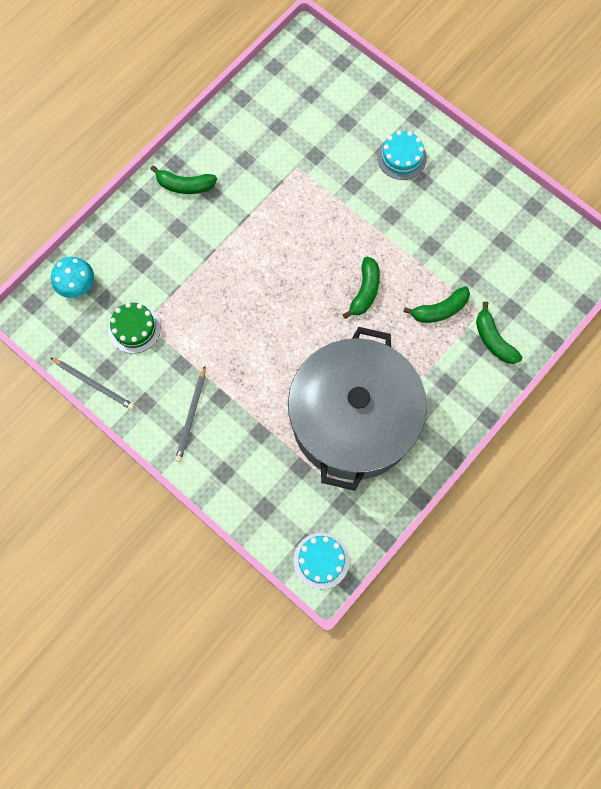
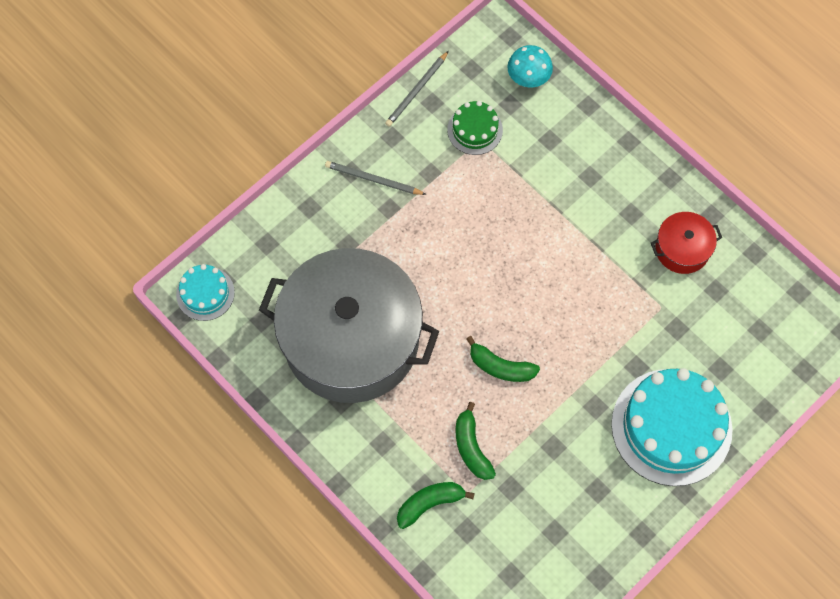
camera: 95 degrees right, 5 degrees down
green banana [151,166,217,194] -> none
turquoise cake [377,131,427,180] -> turquoise cake [611,368,733,486], size x2.00
none -> red pot [651,212,722,274]

